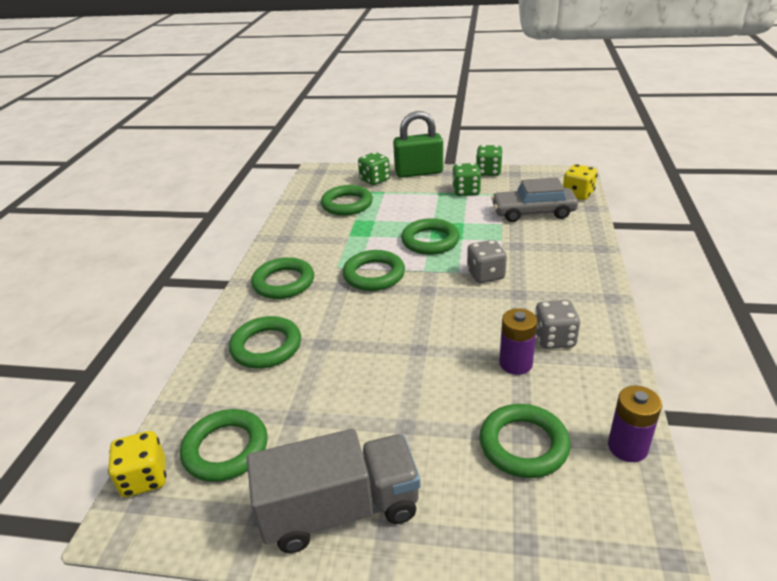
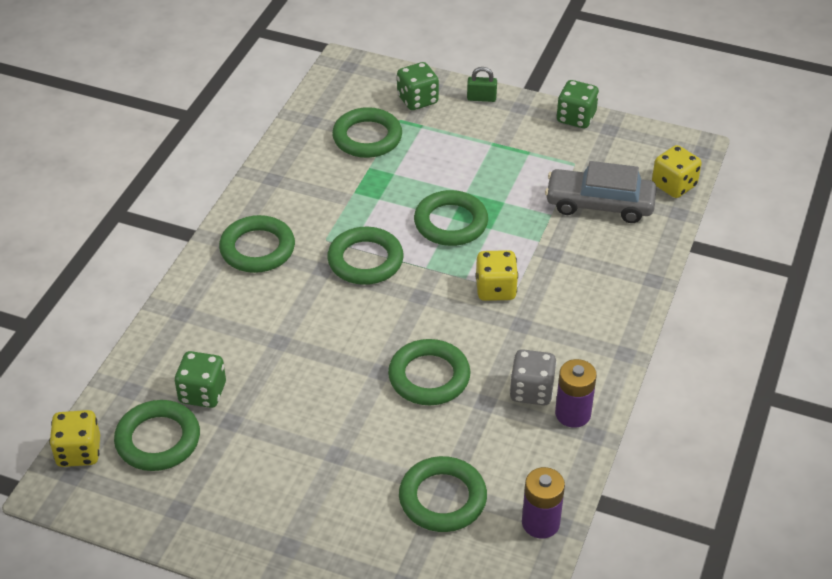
camera: 10 degrees right, 10 degrees up
green ring [229,316,301,369] -> green ring moved to [388,339,471,405]
grey truck [247,429,421,553] -> none
green padlock [393,111,443,178] -> green padlock [467,67,497,102], size x0.44
green dice [452,163,481,196] -> green dice moved to [174,351,226,408]
grey dice [467,240,507,283] -> yellow dice [475,250,518,301]
purple battery [499,308,538,375] -> purple battery moved to [555,359,597,428]

